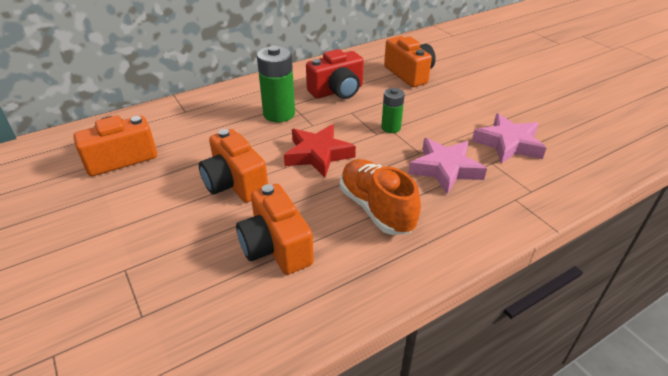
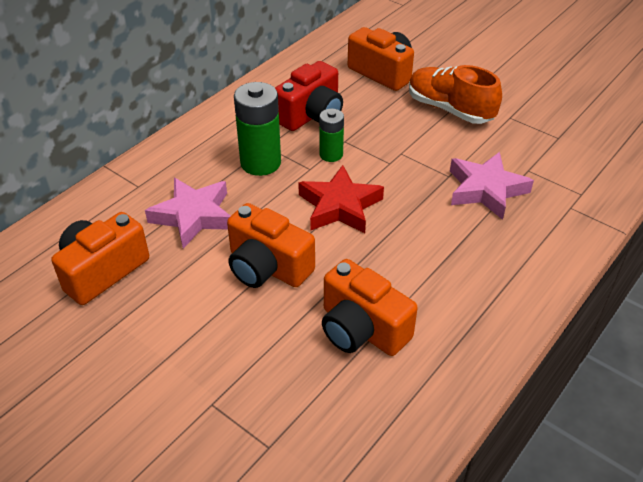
camera: 20 degrees left, 5 degrees up
orange shoe [340,159,421,235] -> orange shoe moved to [409,65,502,124]
green battery [381,88,405,133] -> green battery moved to [319,109,344,162]
pink star [472,113,546,164] -> pink star moved to [145,178,230,249]

